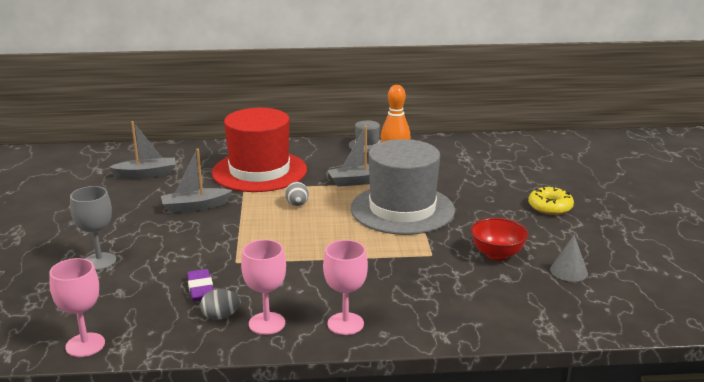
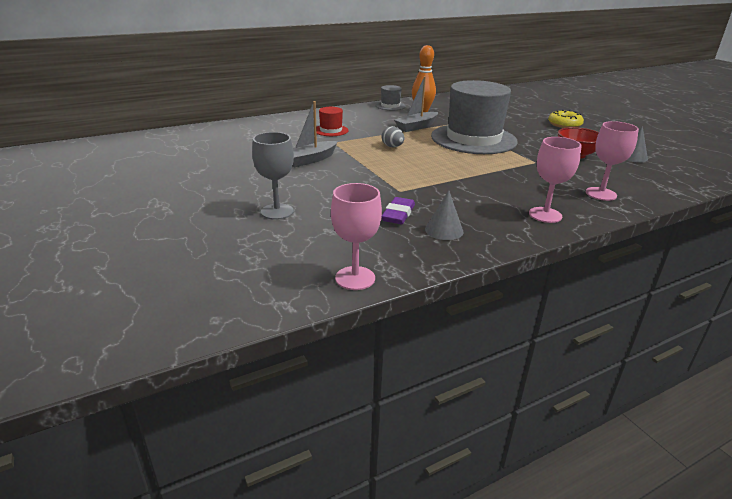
camera: 25 degrees left, 5 degrees up
grey boat [109,121,176,179] -> none
purple eraser [187,269,213,301] -> purple eraser turned 60 degrees clockwise [382,197,415,224]
grey egg [200,289,240,320] -> grey cone [425,190,463,240]
red hat [212,108,307,192] -> red hat [316,107,349,136], size x0.42
pink goblet [241,240,286,335] -> pink goblet moved to [586,121,639,201]

